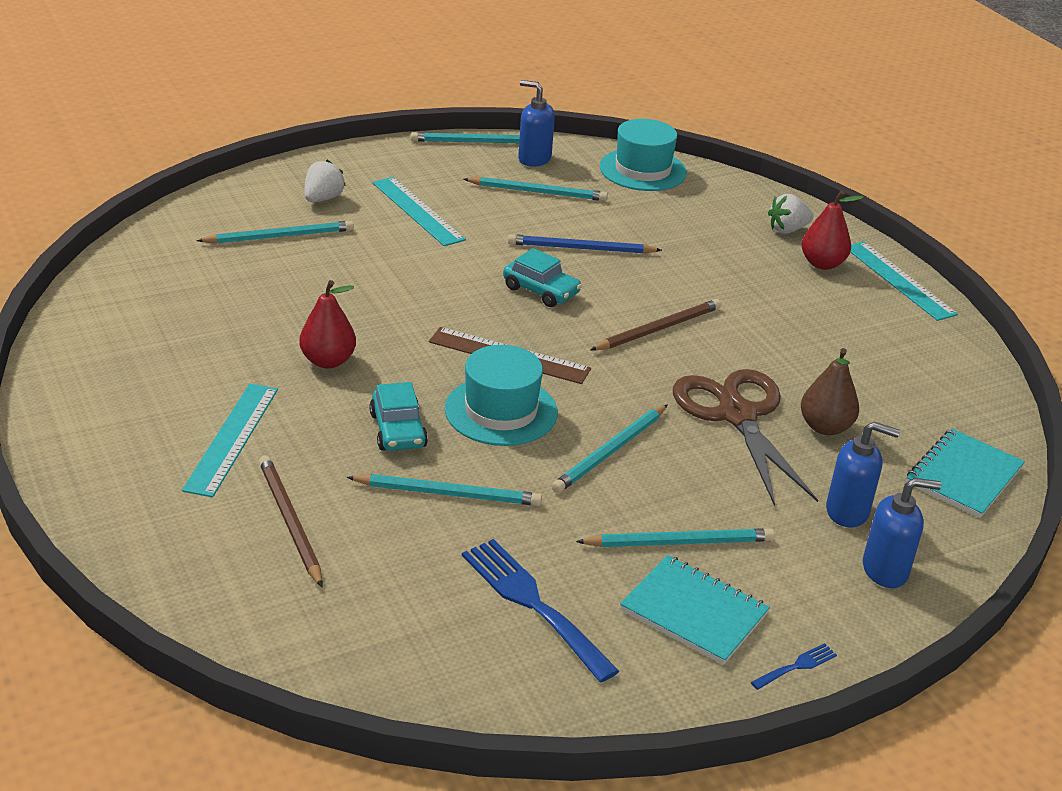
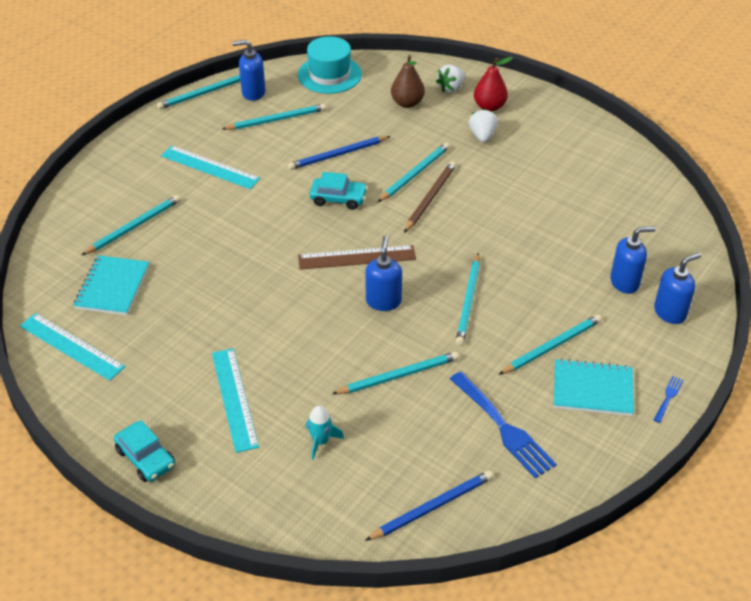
camera: 25 degrees left, 10 degrees up
brown pencil [259,456,323,587] -> turquoise rocket [306,406,344,460]
red pear [300,280,356,369] -> none
white strawberry [305,160,346,202] -> white strawberry moved to [469,109,498,143]
turquoise car [369,382,428,451] -> turquoise car moved to [114,420,175,482]
turquoise hat [445,345,558,446] -> blue soap dispenser [365,236,402,311]
blue fork [462,539,619,682] -> blue fork turned 150 degrees counterclockwise [450,372,557,478]
brown scissors [673,369,818,506] -> none
brown pear [801,348,859,435] -> brown pear moved to [391,55,425,108]
turquoise ruler [850,241,958,321] -> turquoise ruler moved to [20,313,125,381]
turquoise notebook [906,429,1025,518] -> turquoise notebook moved to [73,255,149,315]
none -> blue pencil [365,470,493,541]
none -> turquoise pencil [378,143,450,202]

